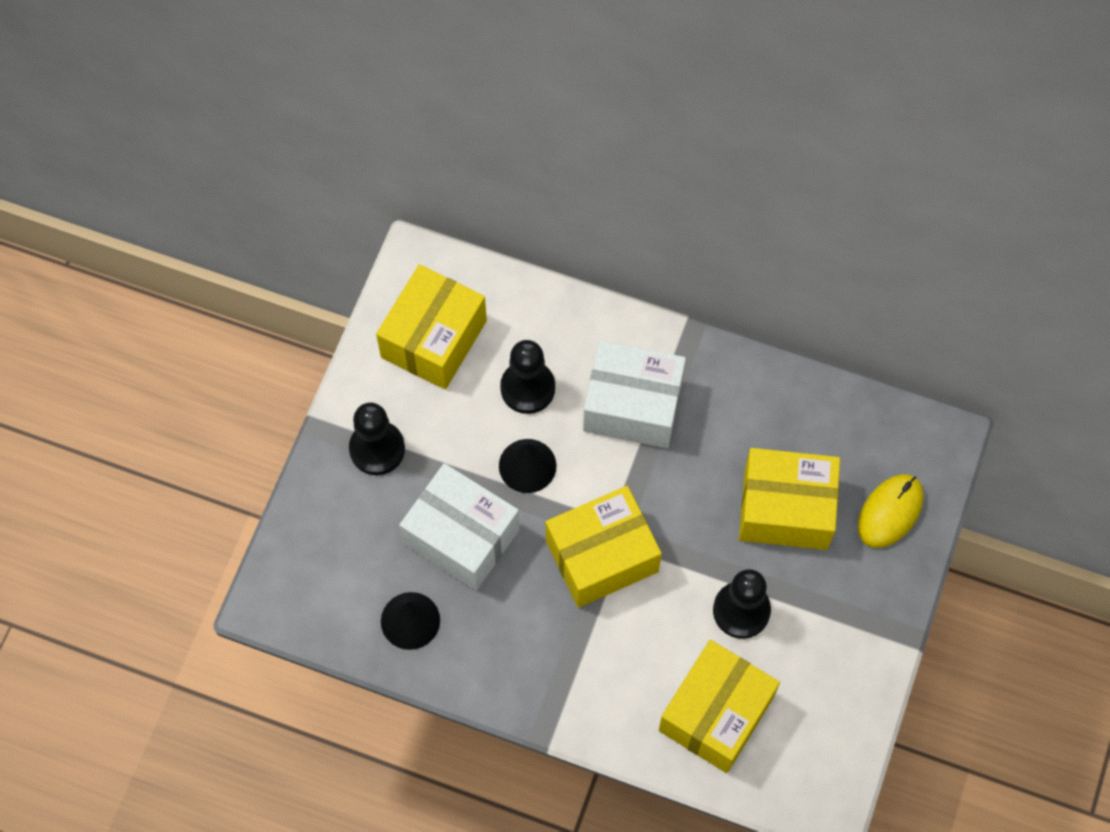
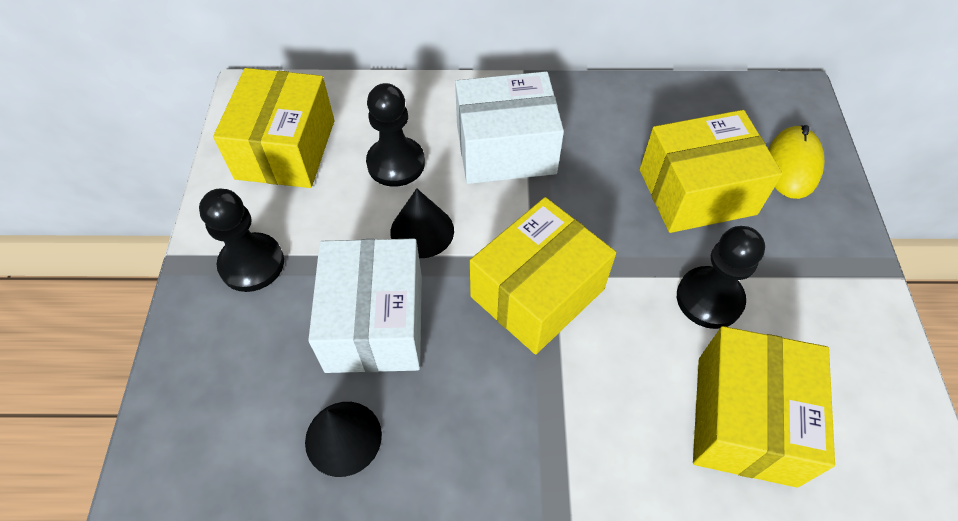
camera: 20 degrees left, 10 degrees down
white box [399,463,520,591] -> white box turned 75 degrees clockwise [308,239,422,373]

